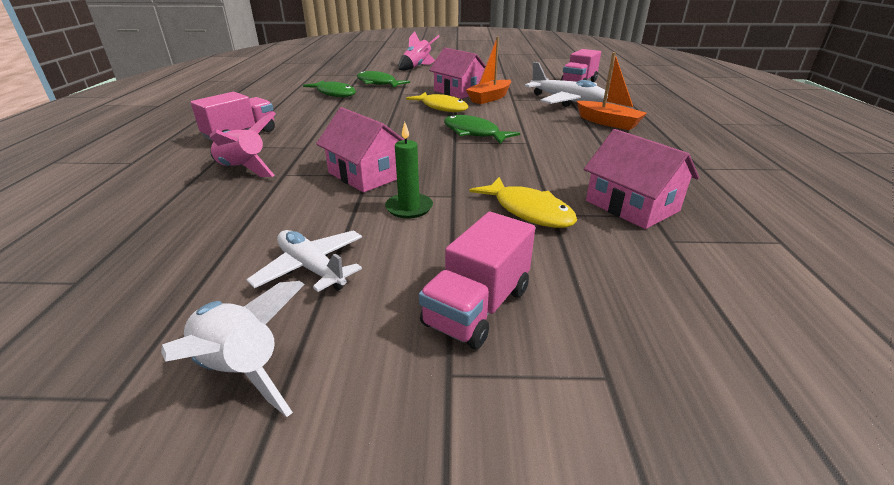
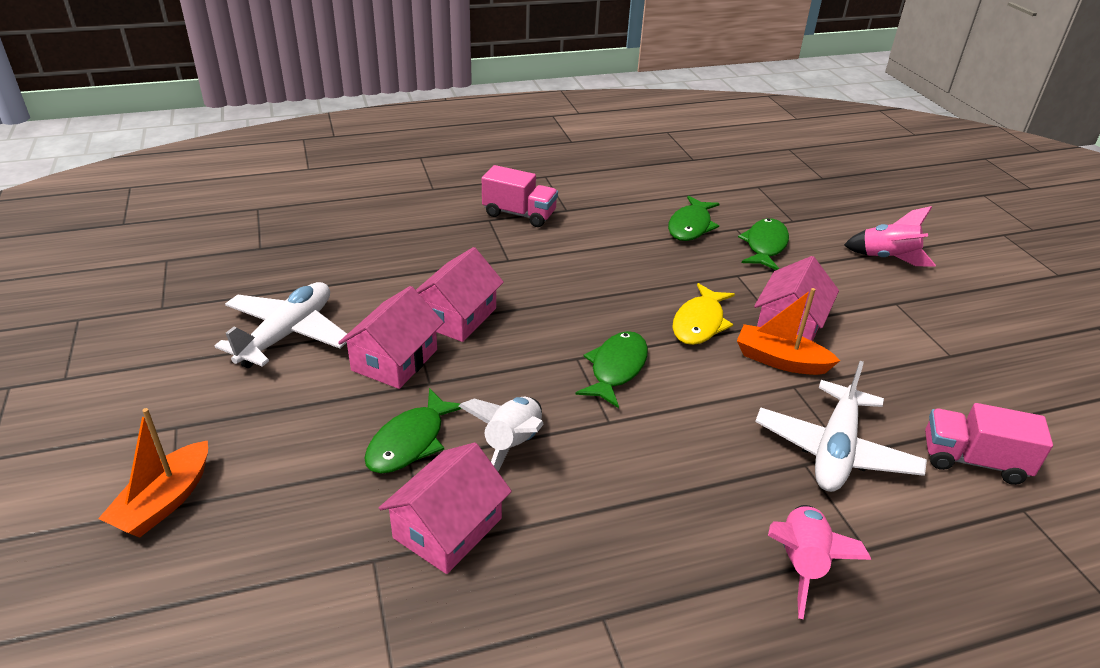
camera: 70 degrees right, 5 degrees up
white rocket [161,281,305,417] -> white rocket moved to [459,397,544,471]
pink rocket [210,111,276,177] -> pink rocket moved to [768,505,871,619]
white plane [247,230,362,292] -> white plane [215,282,347,368], size x1.55
green candle [385,122,433,219] -> pink house [338,286,444,389]
pink truck [419,212,535,349] -> none
yellow fish [469,177,577,228] -> green fish [364,388,462,474]
orange boat [577,52,647,130] -> orange boat moved to [98,408,208,538]

